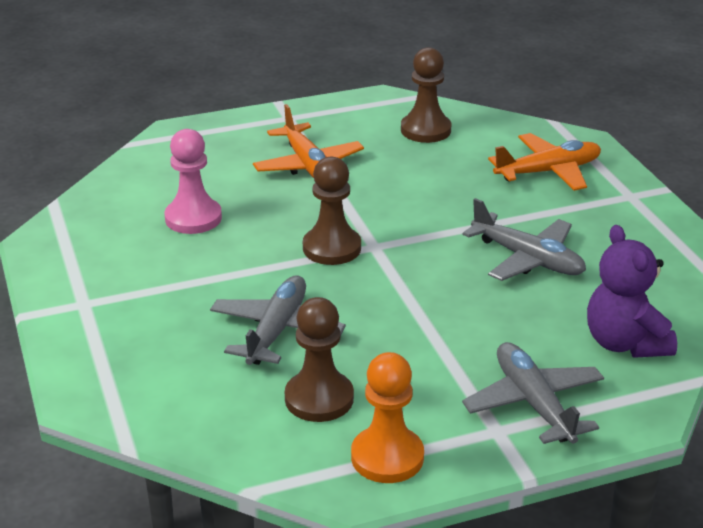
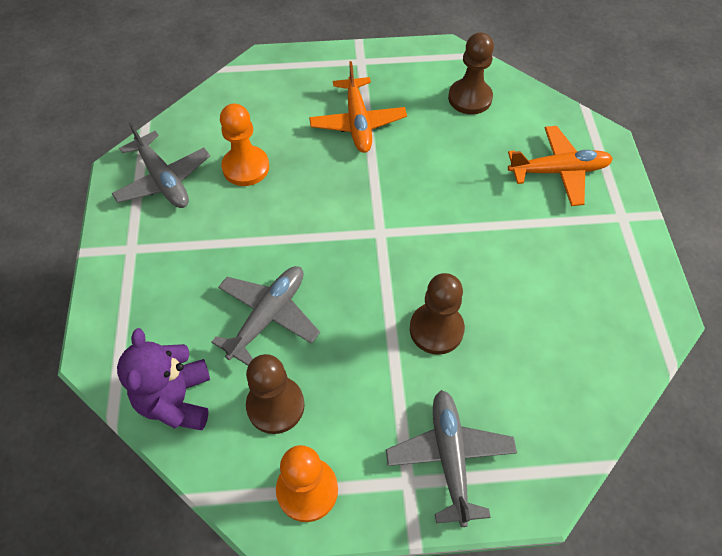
camera: 15 degrees right, 25 degrees up
pink pawn [165,129,222,234] -> orange pawn [220,104,269,186]
brown pawn [303,156,361,265] -> brown pawn moved to [410,273,465,355]
grey plane [462,198,586,281] -> grey plane moved to [111,122,210,208]
purple teddy bear [587,225,677,358] -> purple teddy bear moved to [117,328,210,430]

